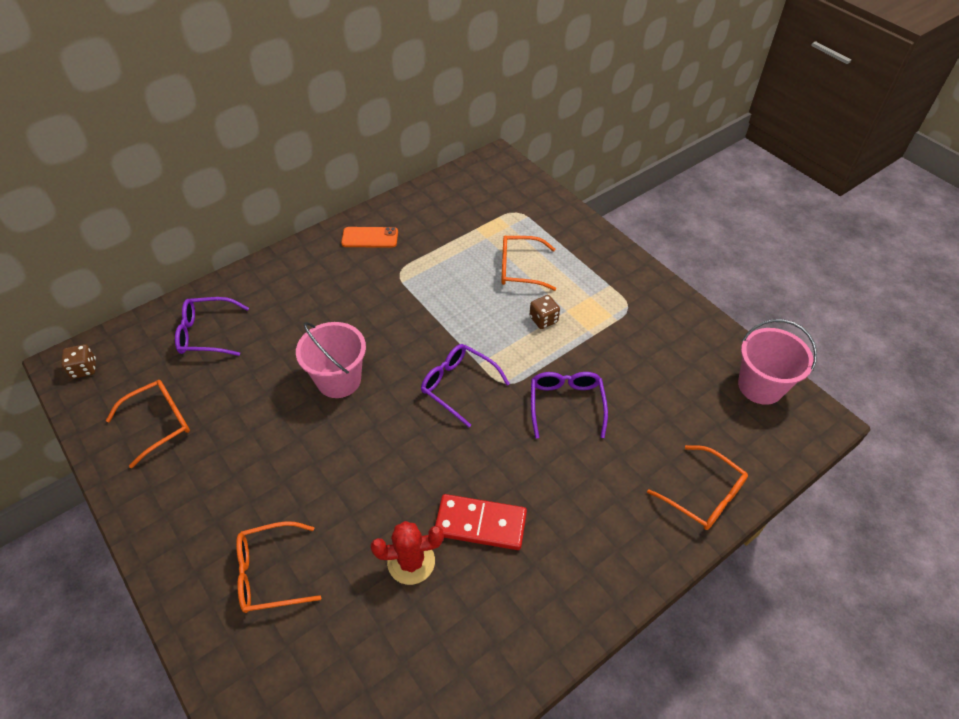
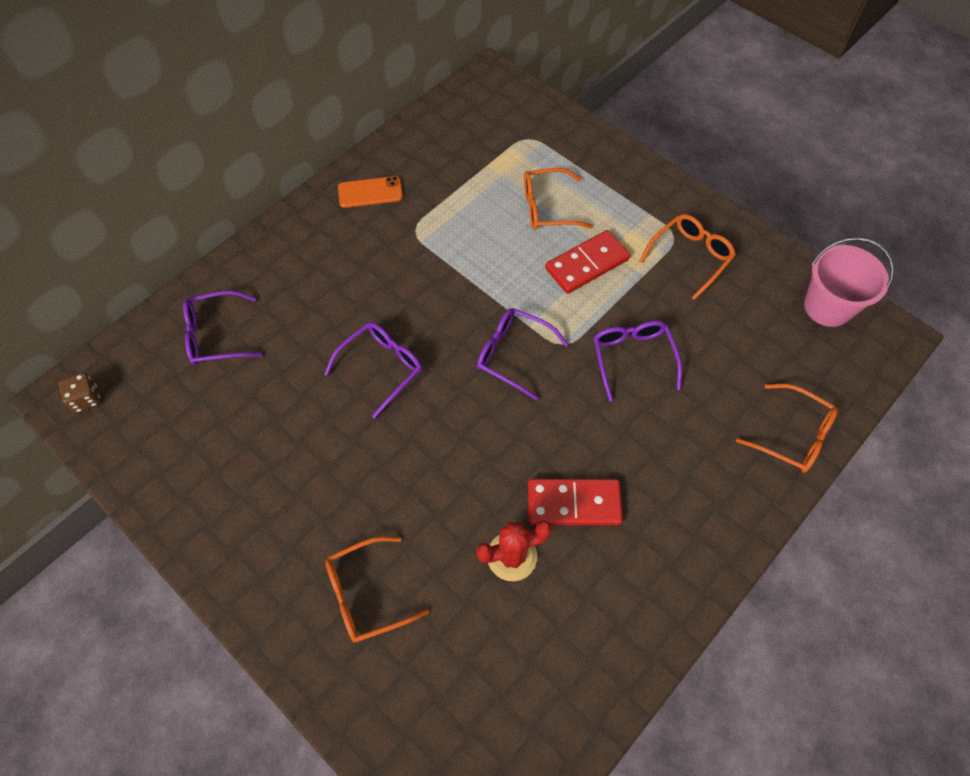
camera: 10 degrees left, 10 degrees up
orange glasses [106,380,190,468] -> orange glasses moved to [639,214,736,300]
pink bucket [296,322,366,398] -> purple glasses [324,322,422,418]
brown dice [530,295,560,329] -> red domino [545,230,630,294]

